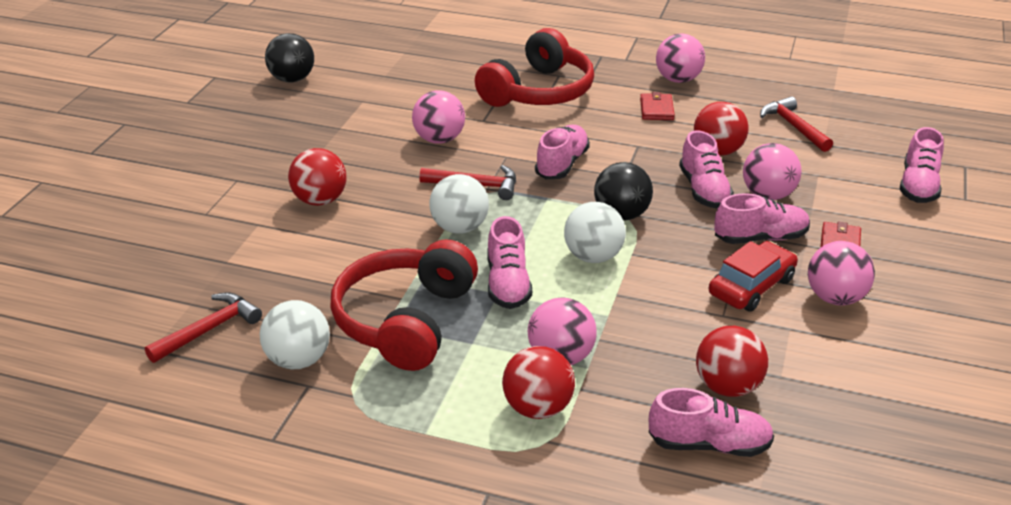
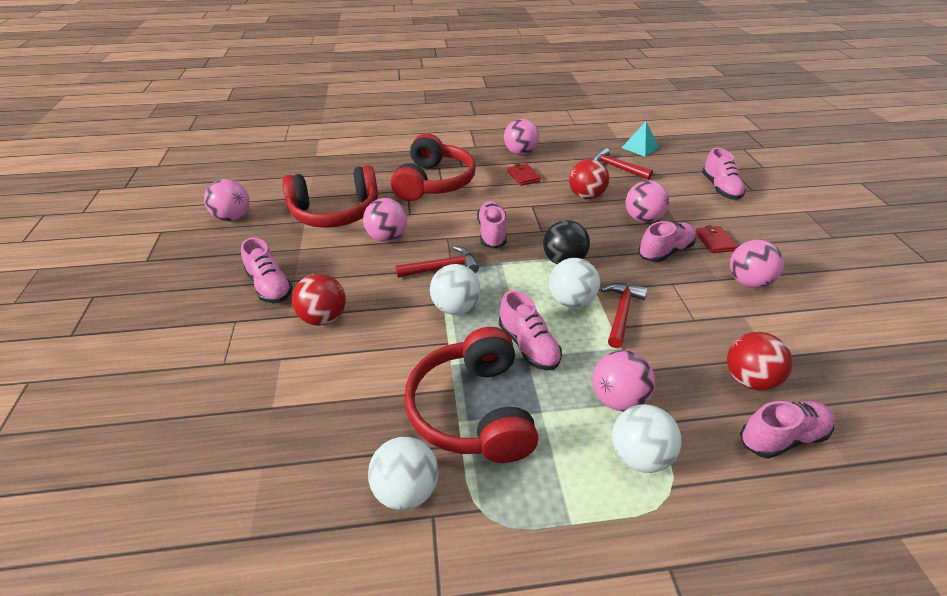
camera: 25 degrees left, 5 degrees up
red hammer [145,292,262,363] -> red hammer moved to [601,283,648,348]
black ball [265,33,314,83] -> pink ball [204,179,250,221]
red ball [502,346,575,419] -> white ball [612,405,682,473]
pink shoe [679,130,734,209] -> pink shoe moved to [241,238,293,303]
red car [709,241,798,312] -> none
none -> red headphones [282,165,378,228]
none -> turquoise pyramid [622,122,659,157]

